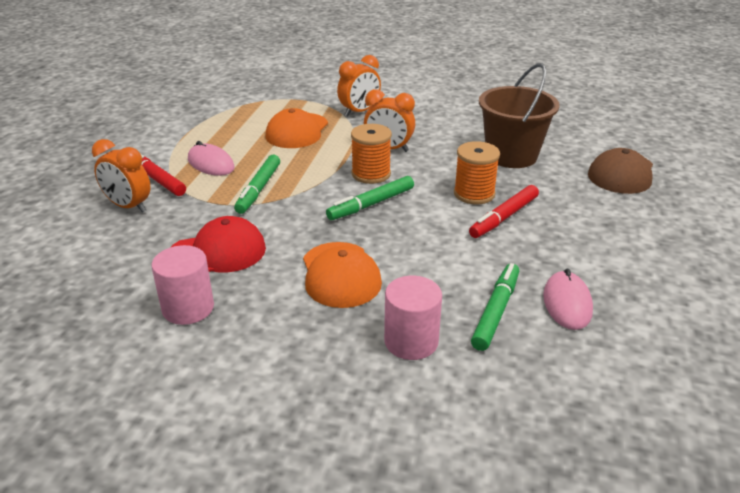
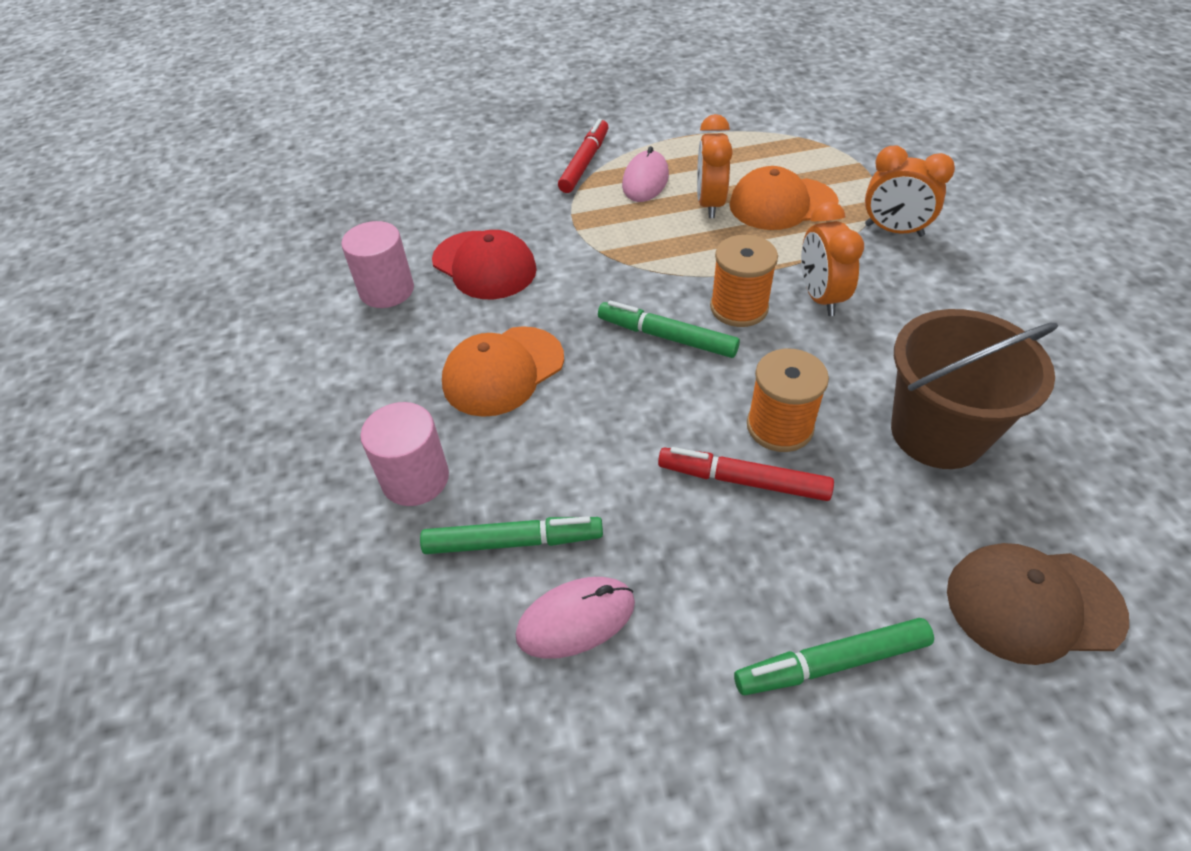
camera: 65 degrees right, 15 degrees up
orange clock [92,139,151,213] -> orange clock moved to [697,114,733,218]
green marker [234,155,280,214] -> green marker moved to [734,618,934,695]

